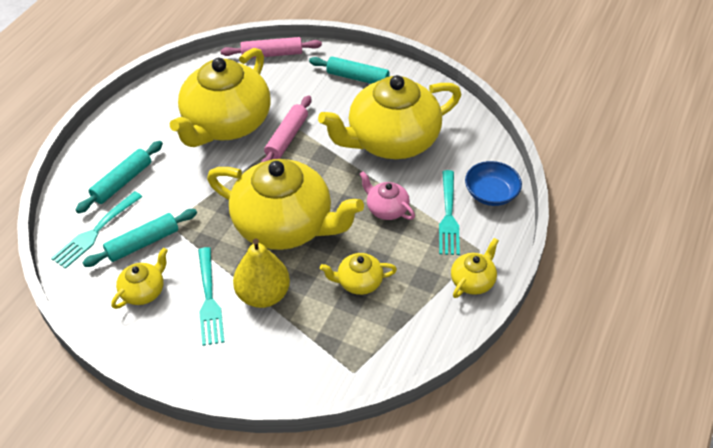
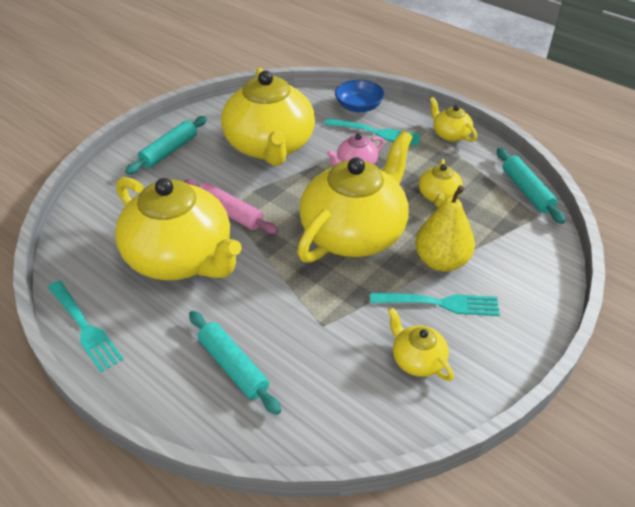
camera: 75 degrees left, 5 degrees down
turquoise fork [51,191,142,269] -> turquoise fork moved to [48,280,124,372]
turquoise rolling pin [82,209,197,267] -> turquoise rolling pin moved to [497,148,565,224]
pink rolling pin [221,37,322,58] -> none

